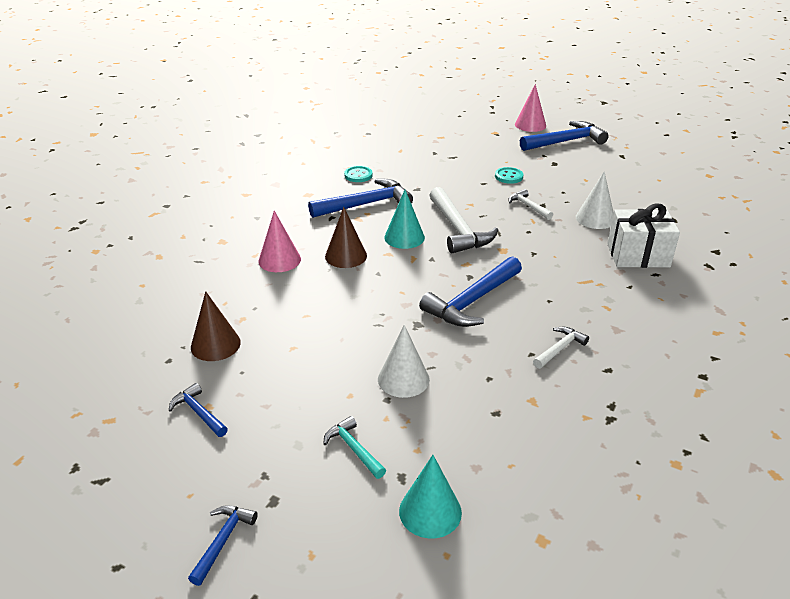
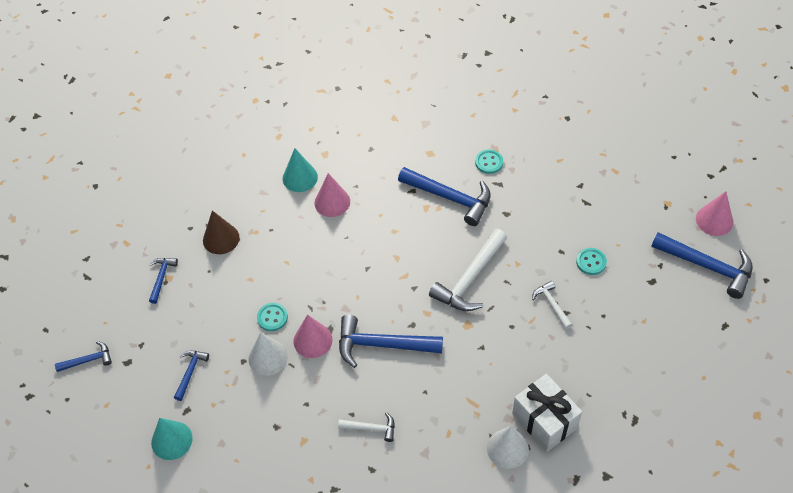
camera: 55 degrees right, 20 degrees up
turquoise hammer [323,416,386,479] -> blue hammer [174,351,209,401]
brown cone [325,207,367,268] -> none
turquoise cone [384,190,425,249] -> turquoise cone moved to [283,148,318,192]
white hammer [508,189,553,220] -> white hammer turned 45 degrees counterclockwise [532,281,572,329]
white cone [576,172,614,229] -> white cone moved to [487,426,529,469]
none -> turquoise button [257,303,288,331]
none -> pink cone [294,315,332,358]

